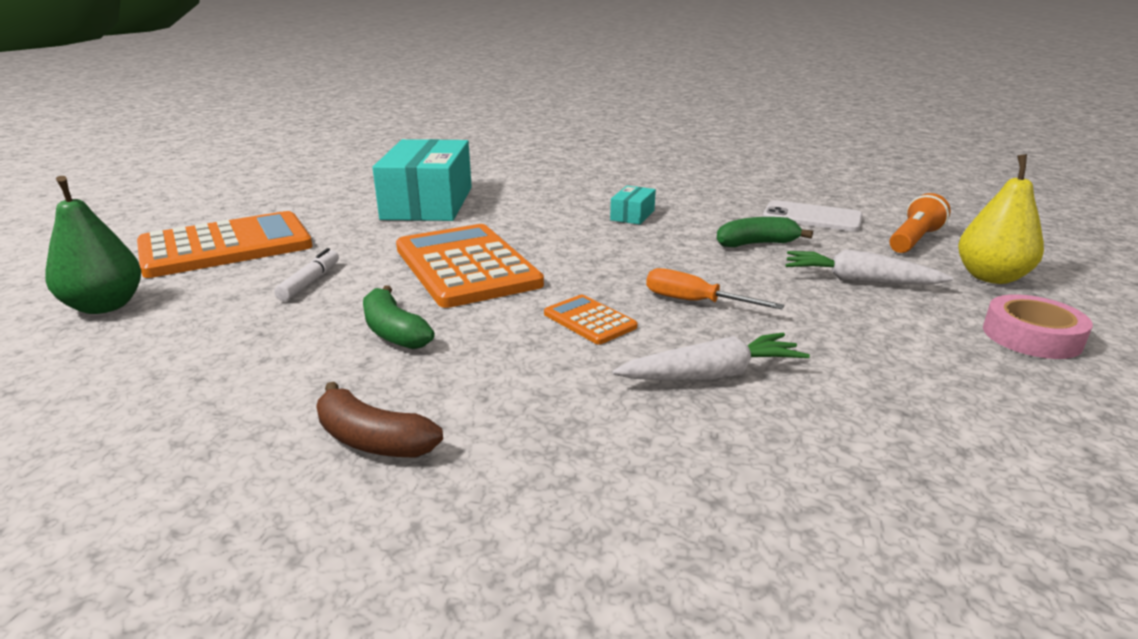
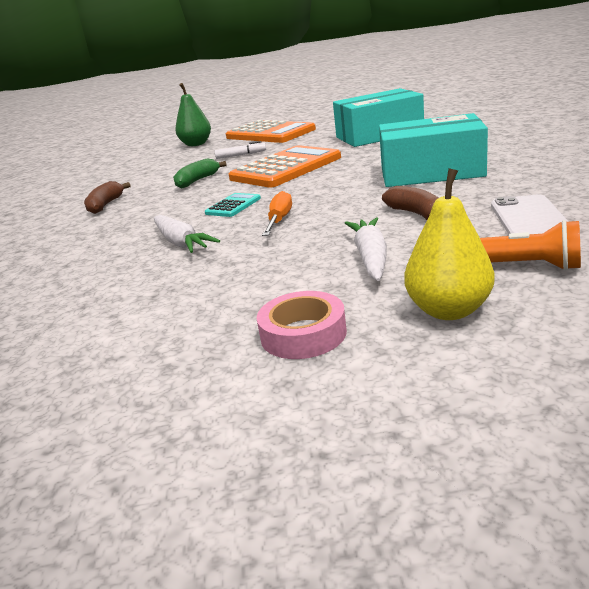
camera: 75 degrees right, 0 degrees up
orange calculator [544,295,638,345] -> turquoise calculator [205,193,261,217]
turquoise box [610,186,656,225] -> turquoise box [379,113,488,187], size x2.37
green banana [716,217,813,247] -> brown banana [382,186,439,220]

